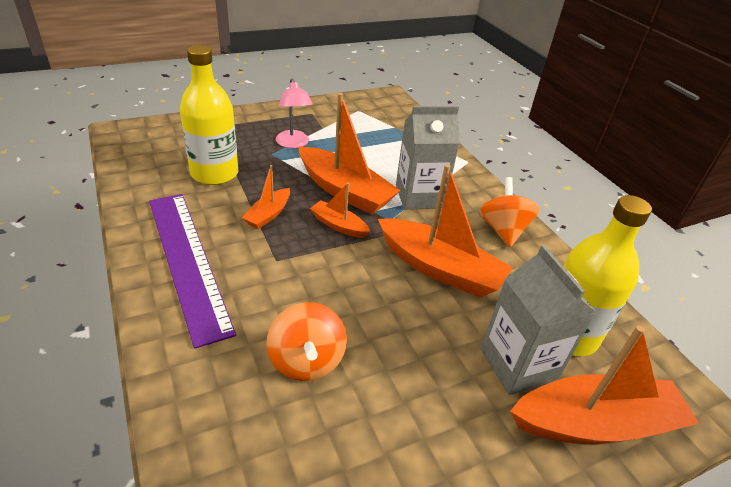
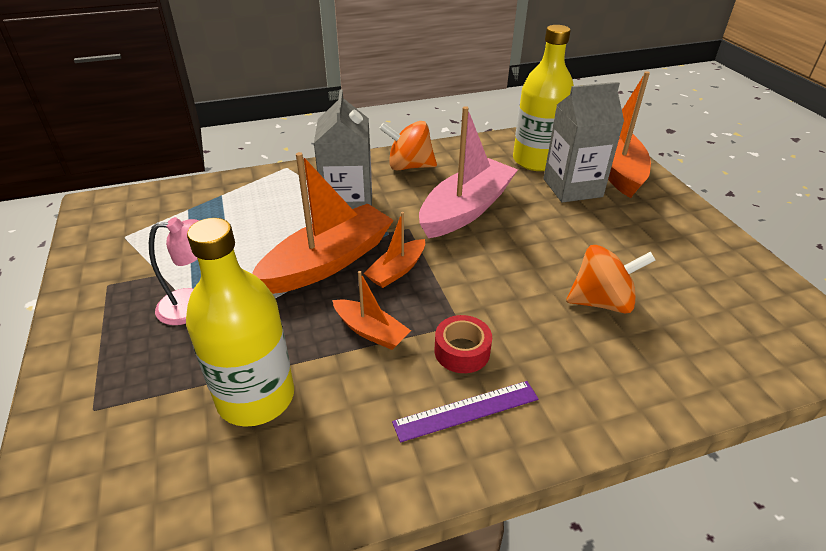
camera: 80 degrees left, 0 degrees up
purple ruler [149,194,236,349] -> purple ruler [392,381,539,442], size x0.49
orange boat [378,164,513,298] -> pink boat [419,106,518,238]
none -> red tape [435,315,492,373]

